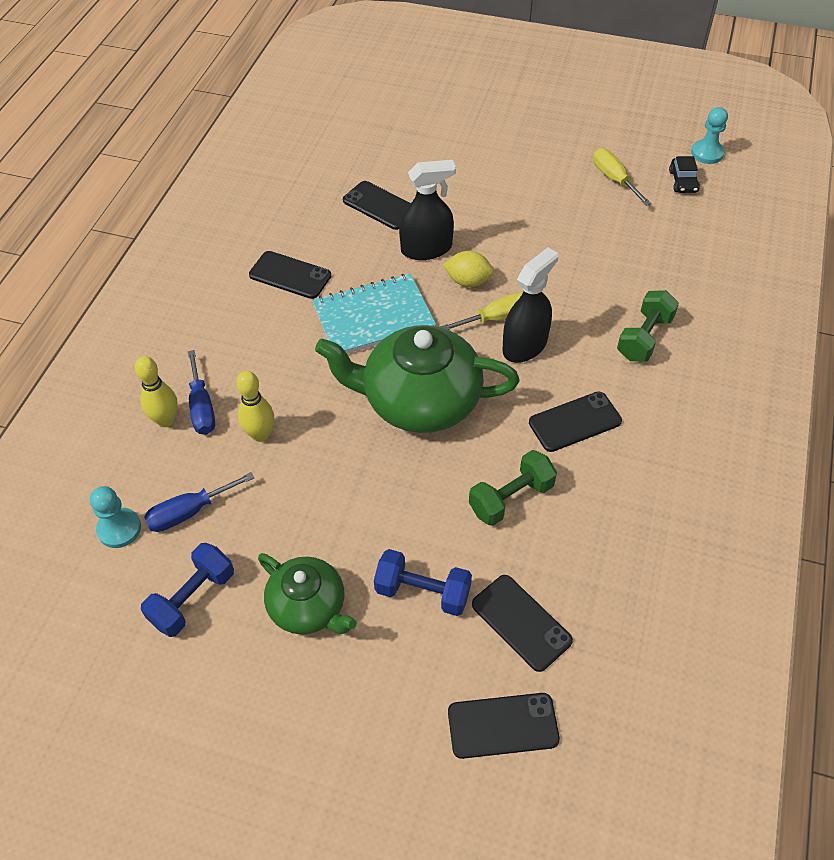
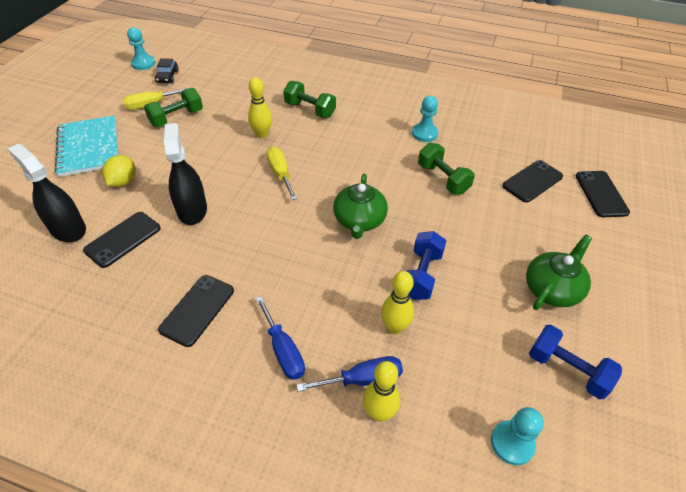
camera: 90 degrees left, 5 degrees down
blue screwdriver [144,472,254,532] -> blue screwdriver moved to [256,296,305,380]
turquoise notebook [312,273,436,354] -> turquoise notebook moved to [55,116,118,177]
green teapot [315,325,520,433] -> green teapot [333,174,388,239], size x0.59
blue dumbbell [374,549,472,616] -> blue dumbbell moved to [407,231,446,300]
yellow lemon [443,251,494,287] -> yellow lemon moved to [102,155,135,187]
black spray bottle [502,247,558,363] -> black spray bottle moved to [8,144,86,242]
black phone [529,391,622,452] -> none
black car [669,156,700,193] -> black car turned 90 degrees clockwise [155,58,179,83]
none -> green dumbbell [144,88,203,127]
none -> yellow bowling pin [248,77,272,138]
none -> turquoise pawn [412,96,438,142]

